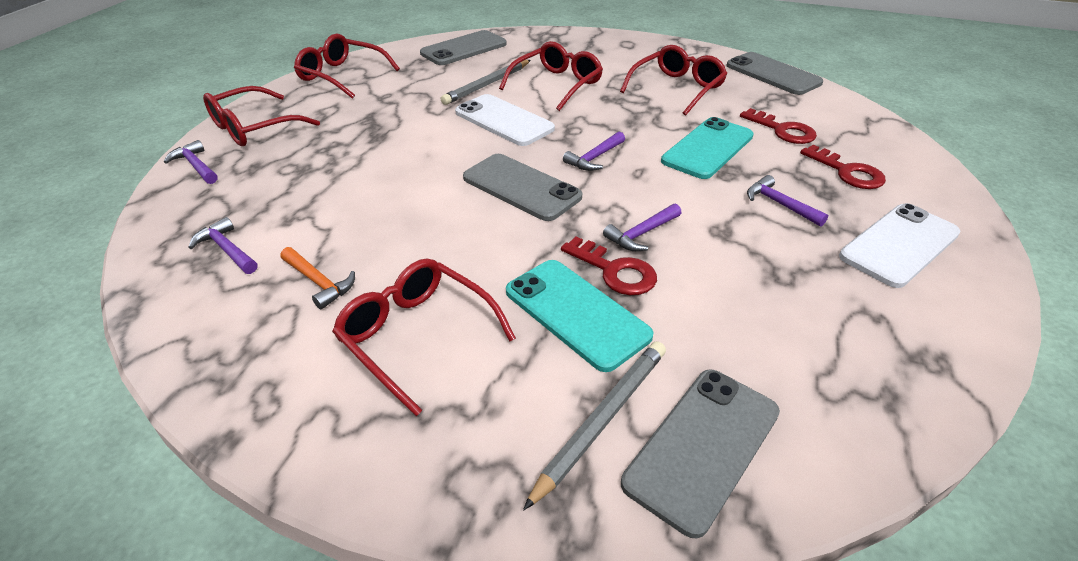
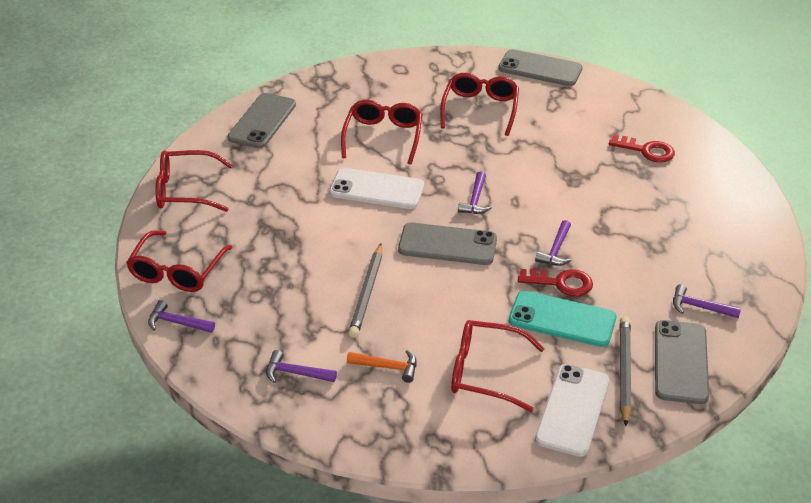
camera: 30 degrees left, 0 degrees up
grey pencil [441,60,531,105] -> grey pencil moved to [348,243,382,338]
turquoise phone [661,117,754,179] -> none
red key [740,108,817,144] -> none
purple hammer [747,175,828,227] -> purple hammer moved to [673,284,741,318]
white phone [839,203,961,288] -> white phone moved to [535,364,609,457]

